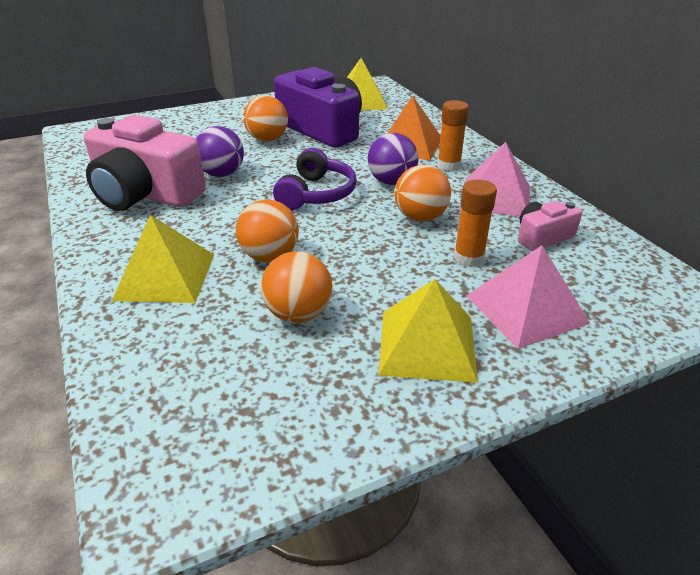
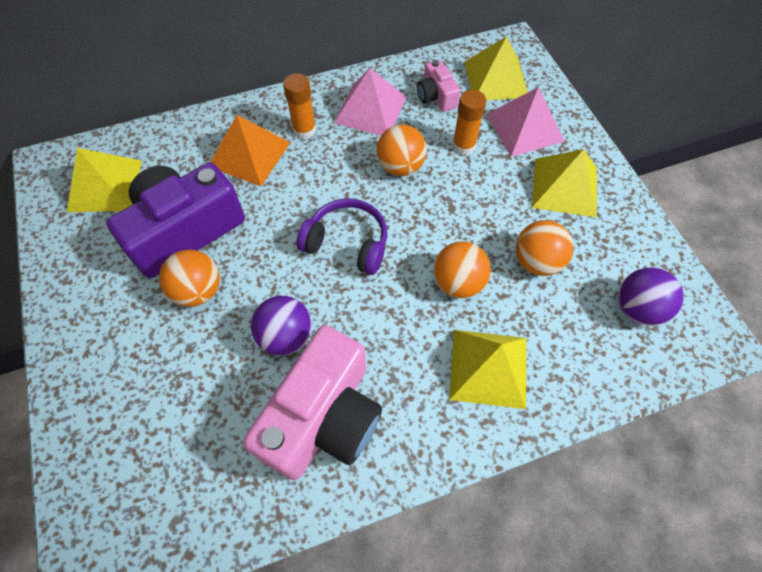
camera: 85 degrees left, 25 degrees up
purple ball [368,133,419,185] -> purple ball moved to [618,267,683,326]
none -> yellow pyramid [465,36,528,100]

